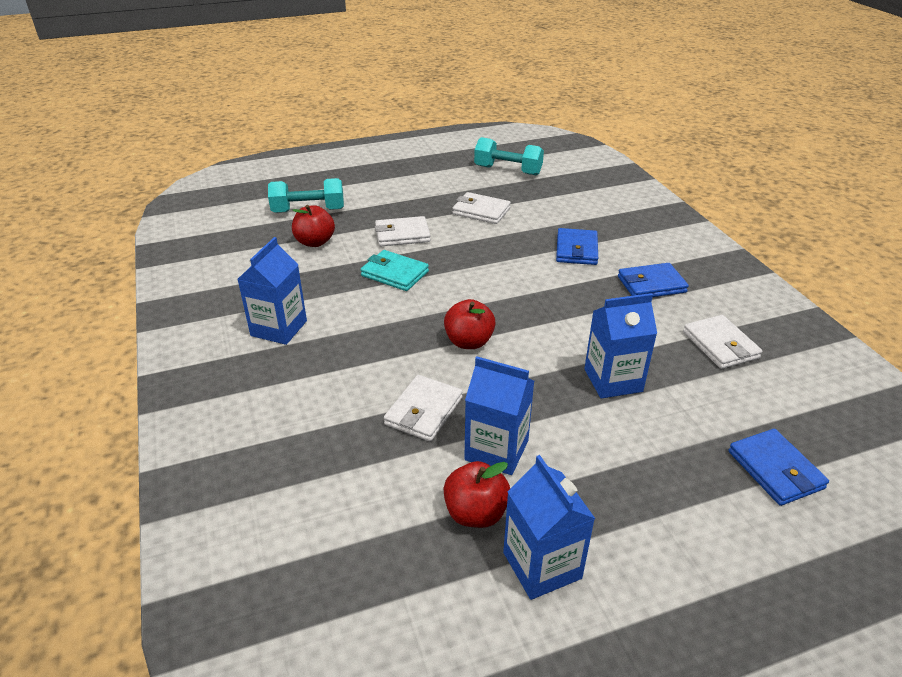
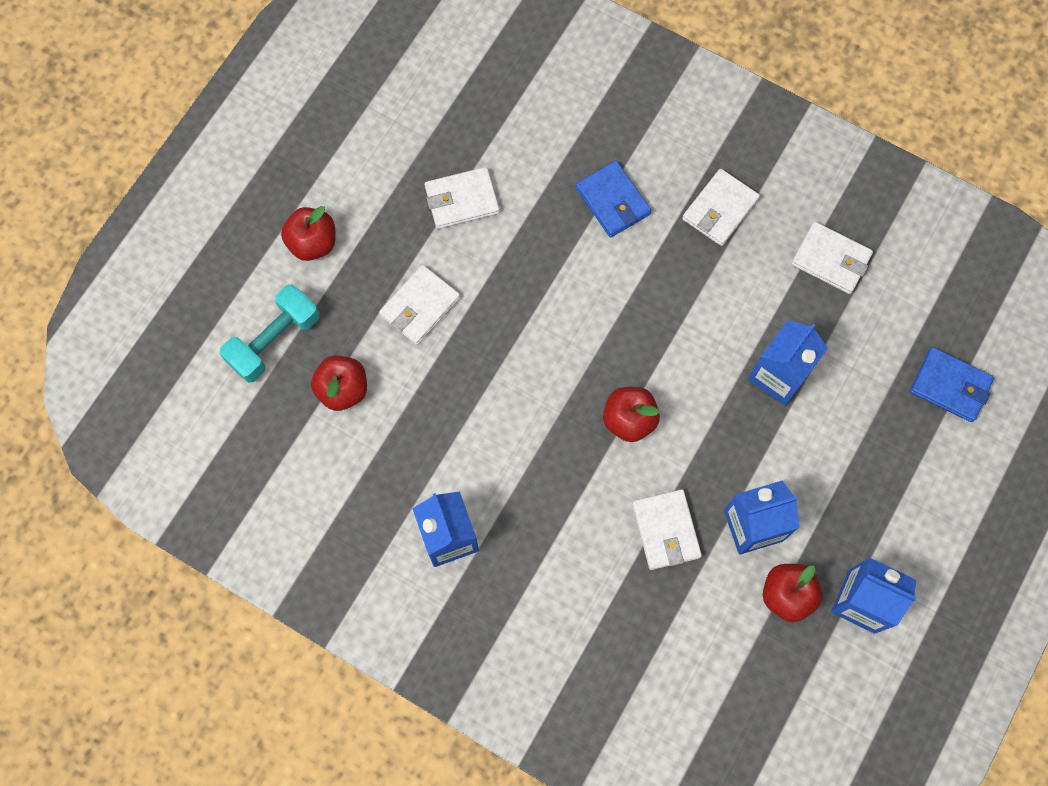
camera: 40 degrees left, 35 degrees up
turquoise wallet [361,250,429,291] -> none
turquoise dumbbell [474,137,544,175] -> none
blue wallet [618,263,689,297] -> white wallet [682,169,760,246]
none -> red apple [281,206,335,261]

